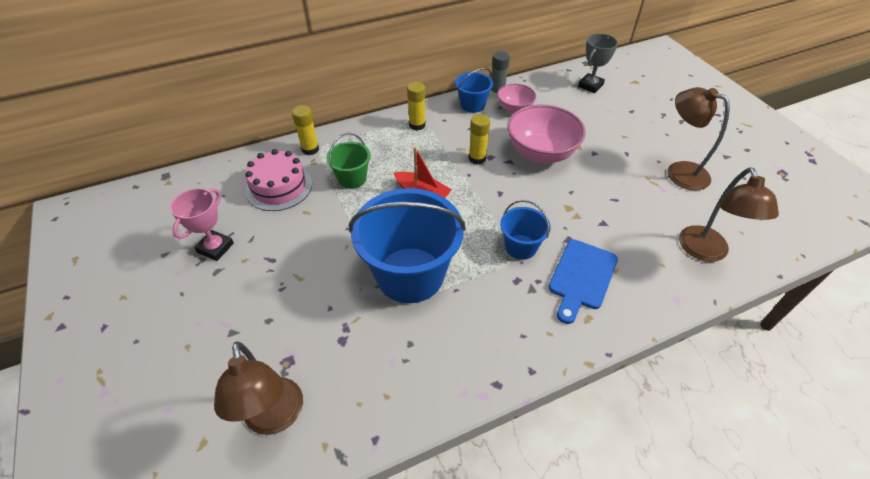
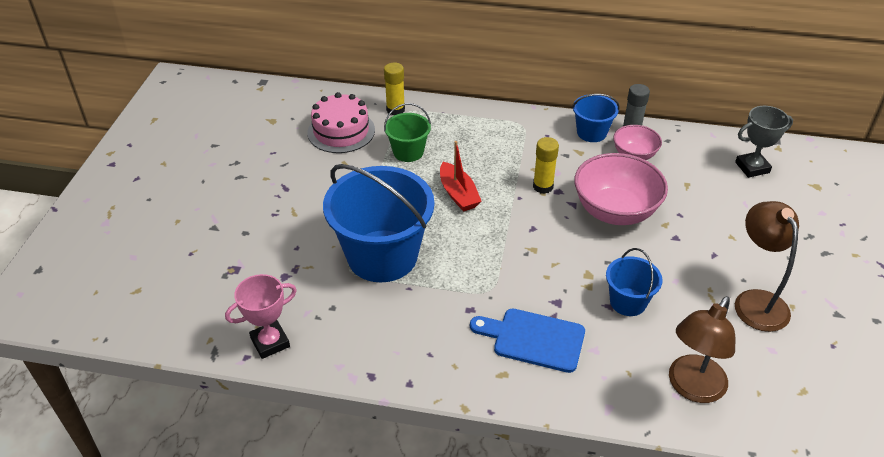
camera: 35 degrees right, 5 degrees down
pink trophy [170,188,234,261] -> pink trophy moved to [225,274,297,359]
brown lamp [214,341,303,435] -> none
yellow glue stick [407,82,426,131] -> none
blue bucket [500,200,551,260] -> blue bucket moved to [606,248,662,316]
blue cutting board [549,240,618,324] -> blue cutting board turned 45 degrees clockwise [470,309,585,373]

